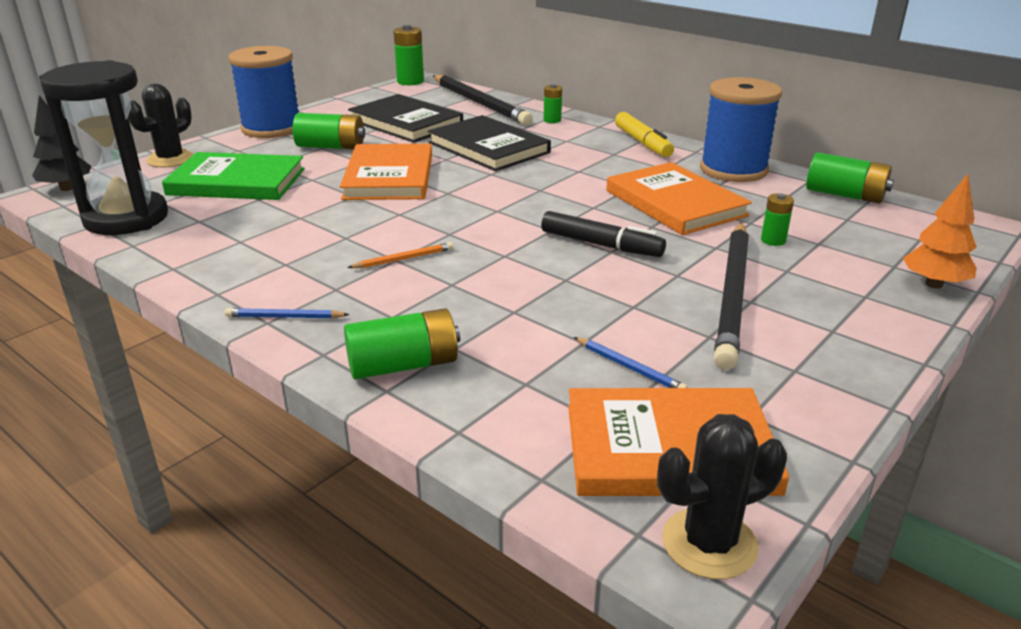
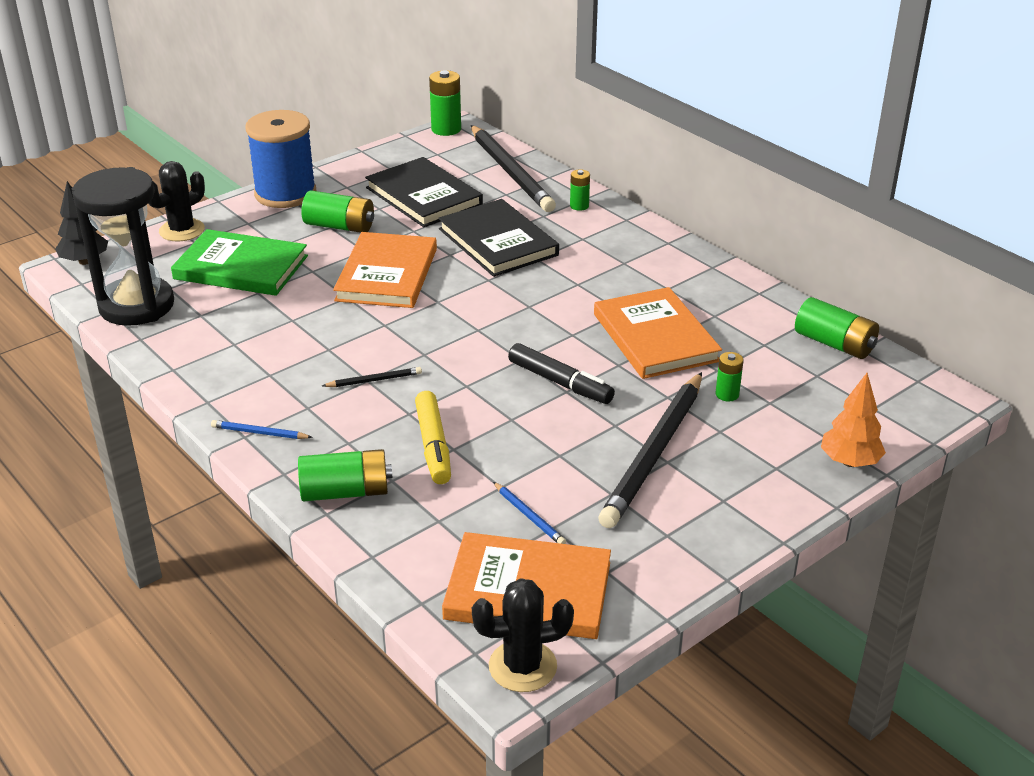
camera: 10 degrees right, 5 degrees up
orange pencil [347,242,453,268] -> black pencil [322,367,422,387]
yellow marker [615,112,674,157] -> yellow marker moved to [415,391,451,484]
blue spool [700,77,782,182] -> none

